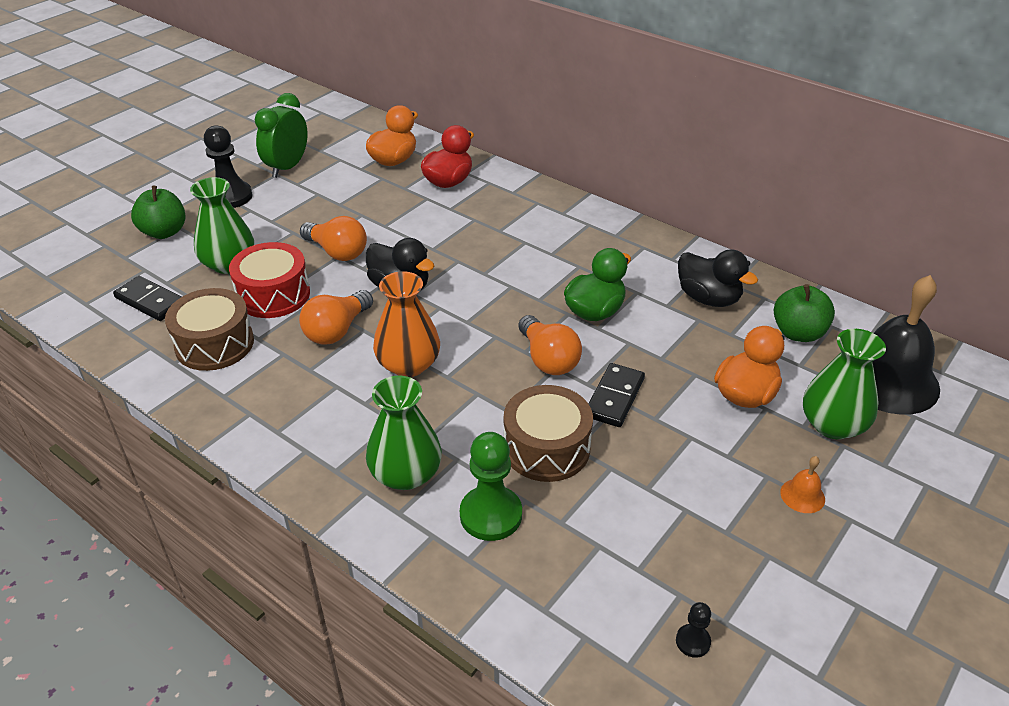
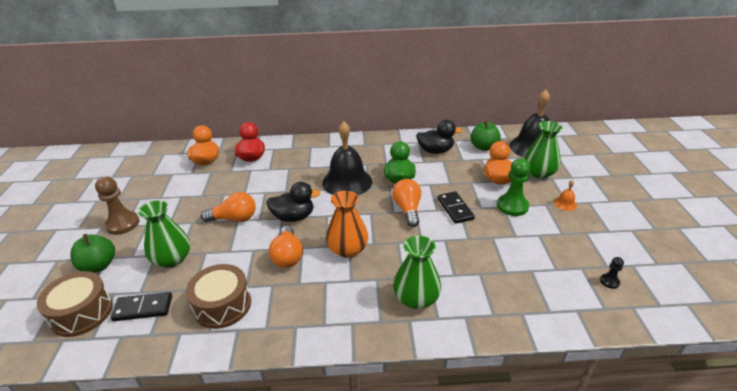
camera: 40 degrees left, 5 degrees down
black pawn [204,125,253,208] -> brown pawn [95,176,139,235]
red drum [229,242,310,318] -> none
green clock [255,93,308,178] -> none
green pawn [460,432,522,541] -> green pawn moved to [497,159,531,216]
brown drum [504,385,593,482] -> brown drum moved to [37,271,113,337]
orange light bulb [518,315,582,375] -> orange light bulb turned 120 degrees counterclockwise [392,179,421,227]
none -> black bell [322,121,373,195]

